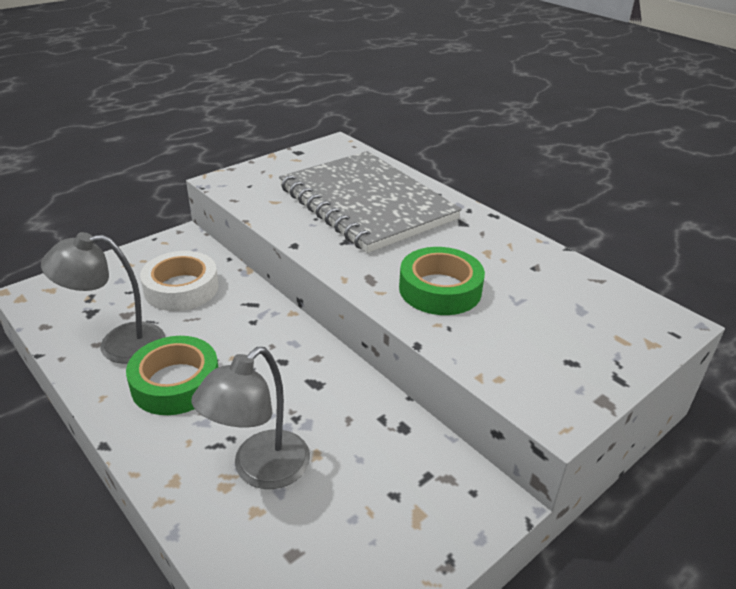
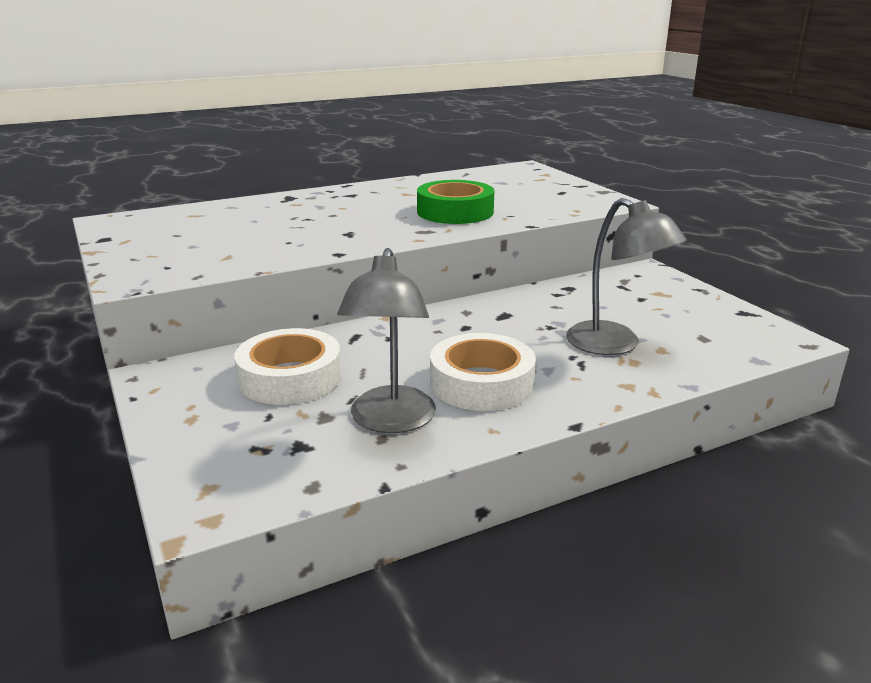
camera: 75 degrees left, 10 degrees down
green tape [126,336,218,415] -> white tape [430,333,536,411]
grey notebook [279,151,462,253] -> none

